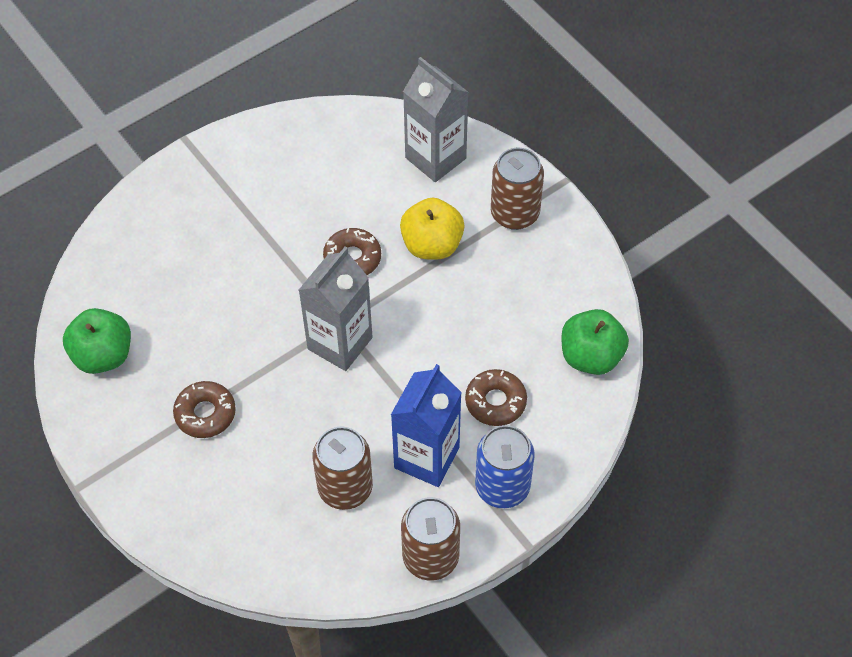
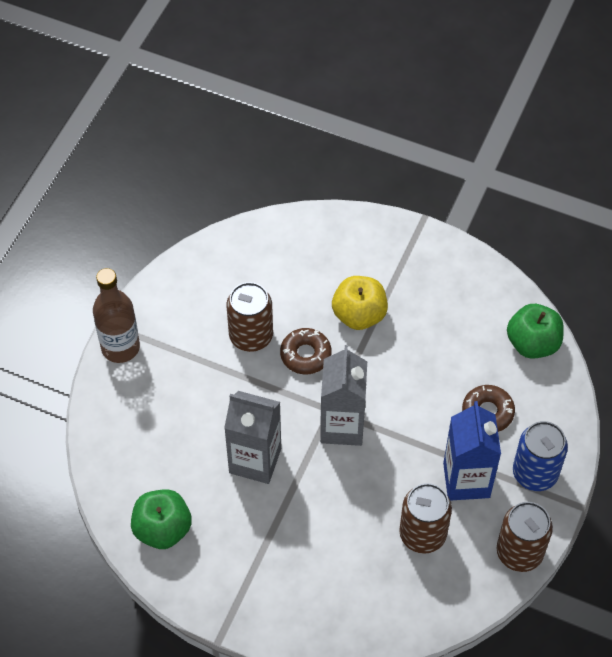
camera: 30 degrees left, 0 degrees up
brown donut [173,381,236,438] -> none
grey carton [403,57,469,182] -> grey carton moved to [224,391,281,484]
brown can [491,148,544,230] -> brown can moved to [227,282,273,352]
none -> brown bottle [93,268,140,363]

